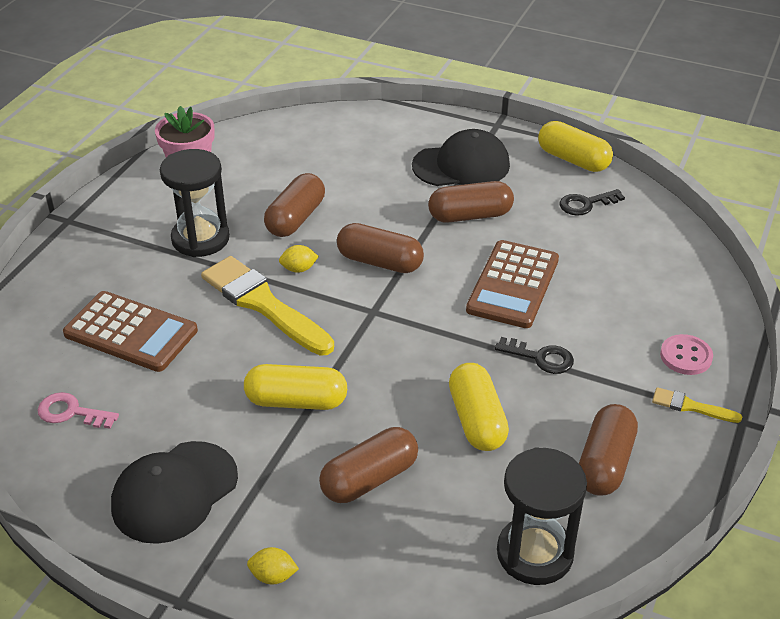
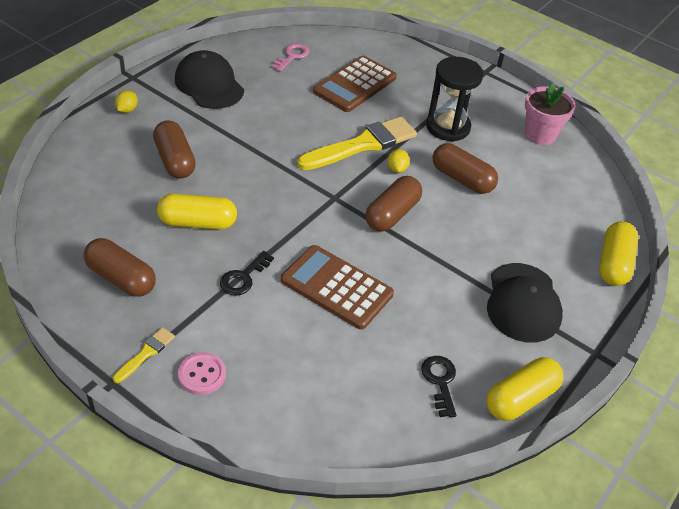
camera: 100 degrees right, 5 degrees up
yellow capsule [244,364,347,410] -> yellow capsule moved to [599,221,638,286]
brown capsule [428,181,514,223] -> none
black hourglass [497,447,587,585] -> none

